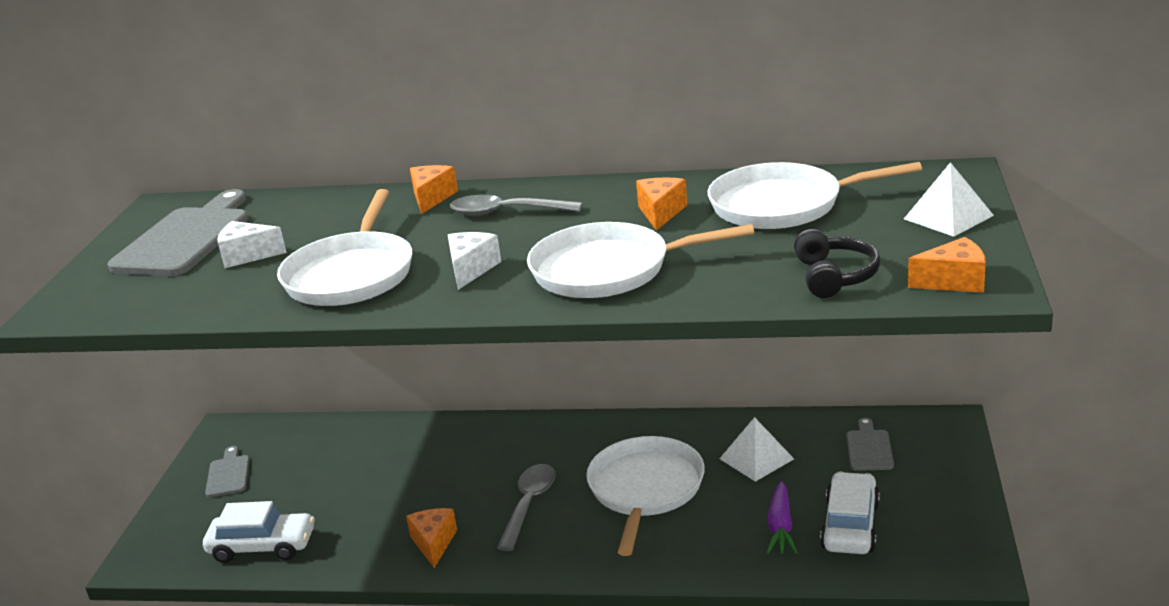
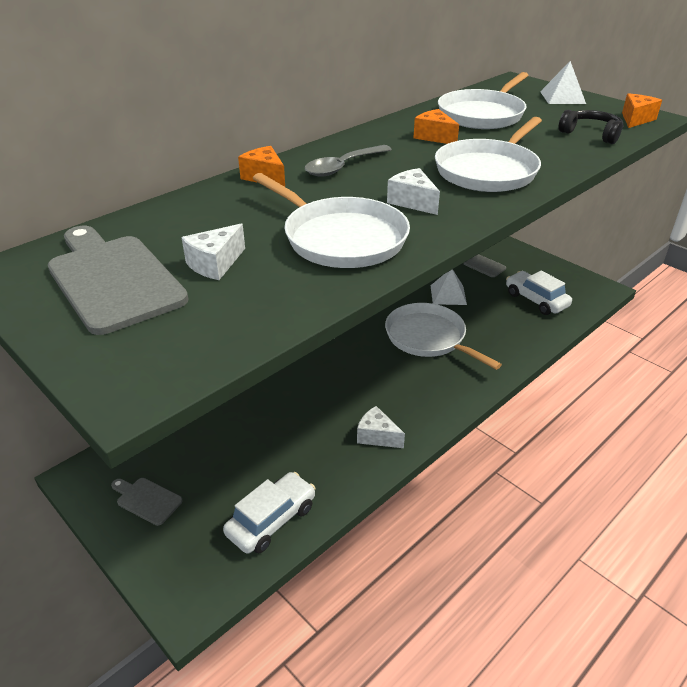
camera: 55 degrees left, 10 degrees up
orange cheese [406,508,457,568] -> white cheese [357,406,405,448]
grey spoon [497,464,556,551] -> none
purple carrot [767,481,798,554] -> none

